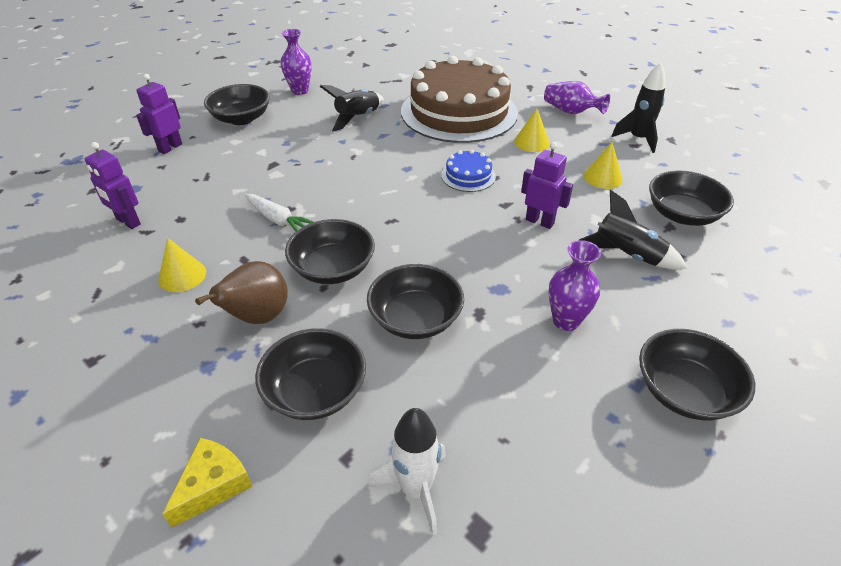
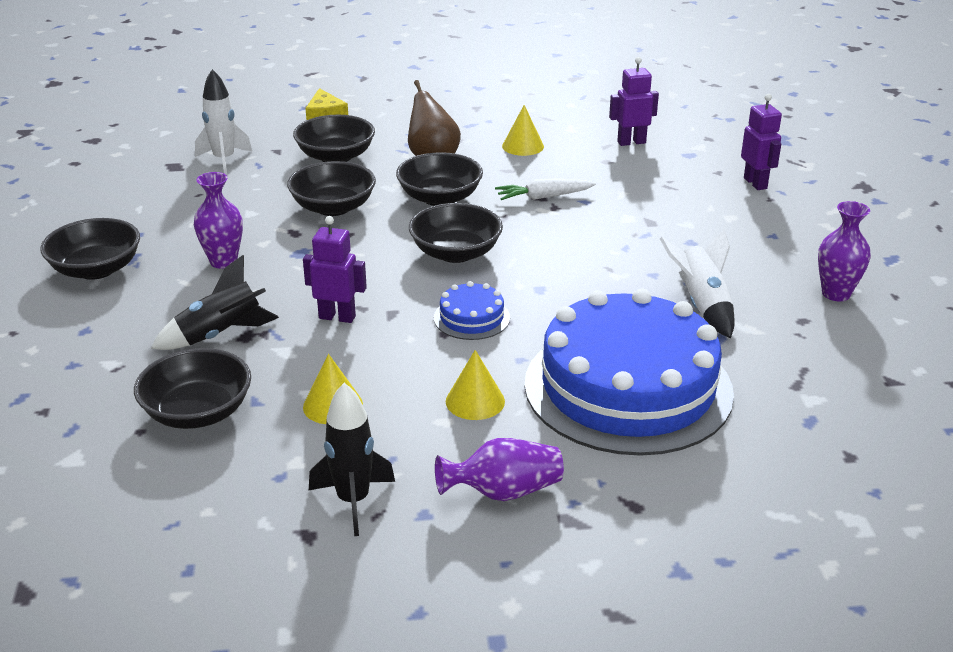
camera: 130 degrees right, 10 degrees down
black bowl [204,84,270,125] -> black bowl moved to [409,203,503,263]
black rocket [320,85,384,132] -> white rocket [660,229,735,338]
brown cake [401,56,518,143] -> blue cake [525,289,734,456]
purple robot [521,142,573,229] -> purple robot turned 150 degrees counterclockwise [303,216,367,323]

